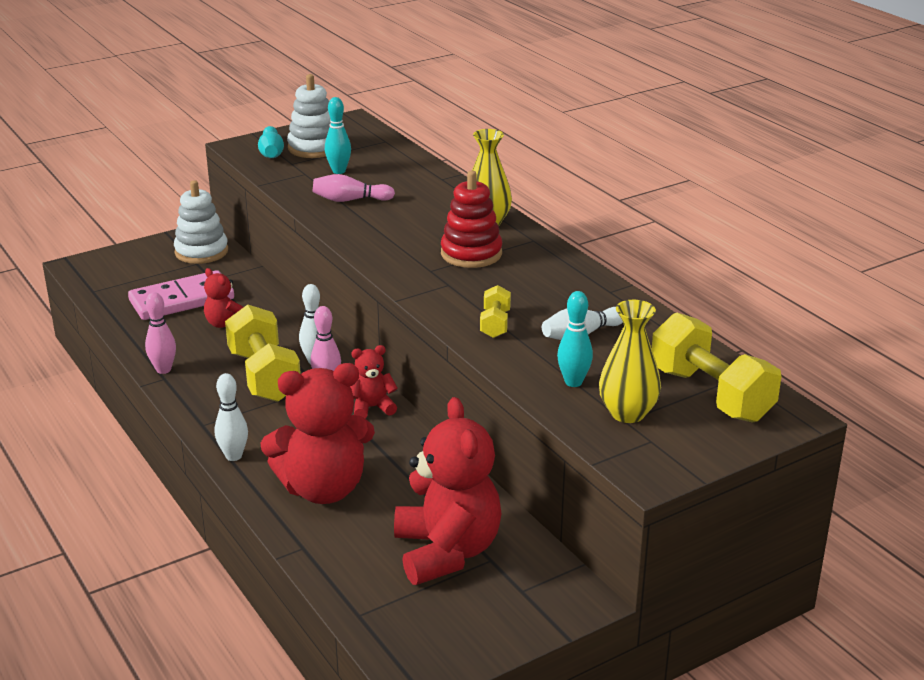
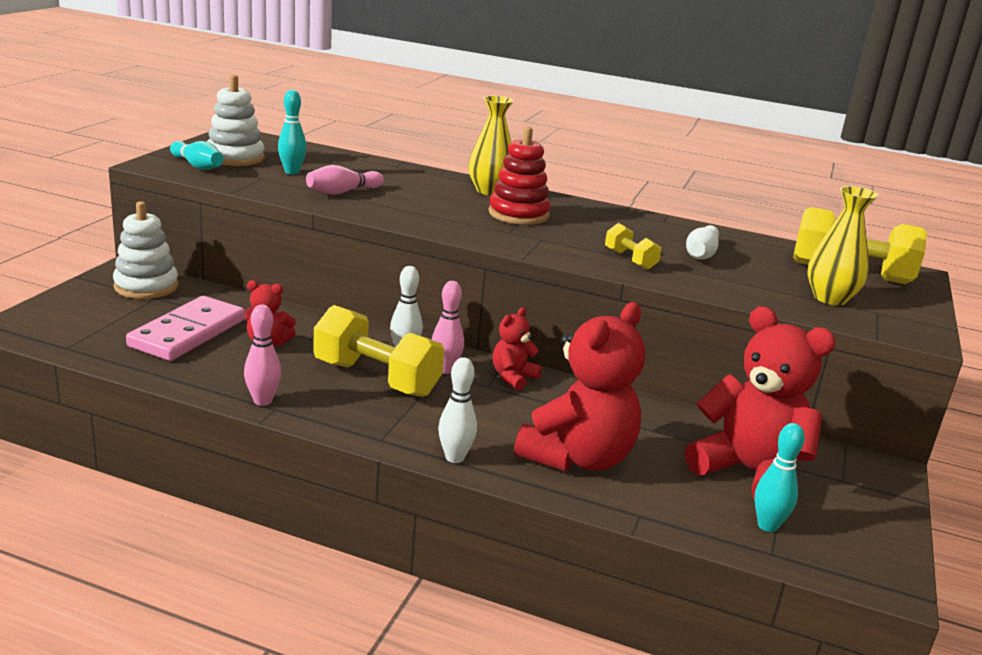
camera: 40 degrees left, 5 degrees down
turquoise bowling pin [557,291,593,387] -> turquoise bowling pin moved to [755,423,805,532]

